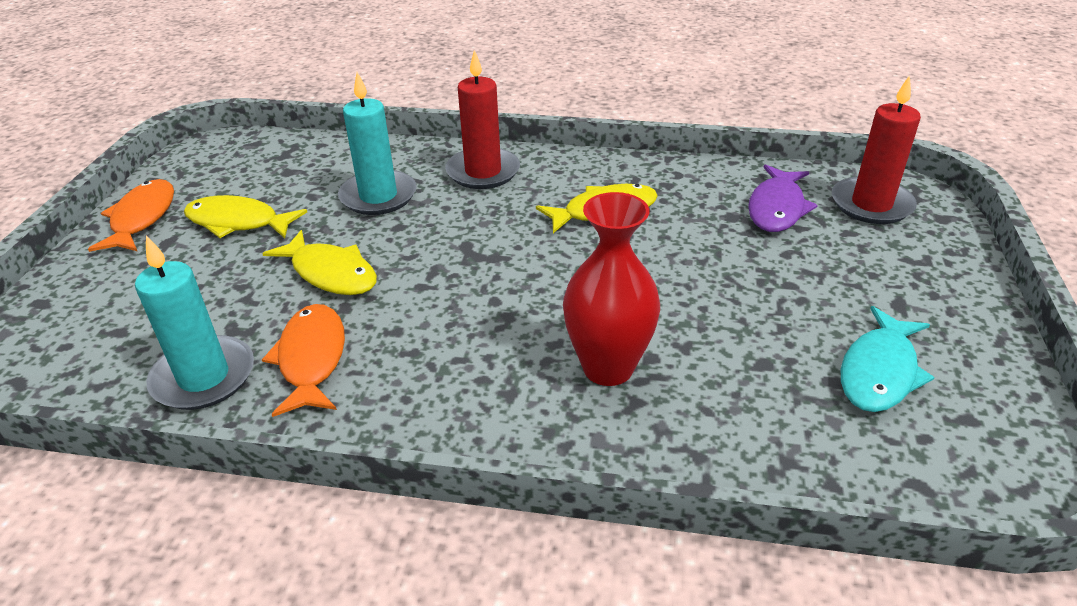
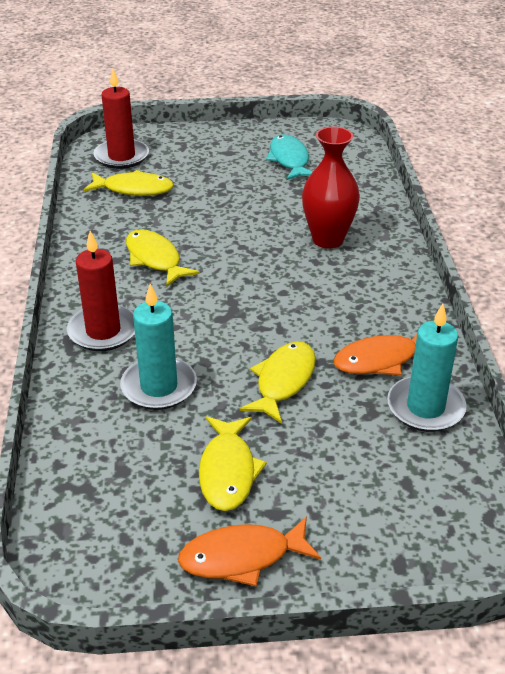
camera: 105 degrees left, 0 degrees up
purple fish [748,164,818,232] -> yellow fish [83,170,174,196]
turquoise fish [841,306,935,412] -> turquoise fish turned 120 degrees counterclockwise [266,135,313,180]

